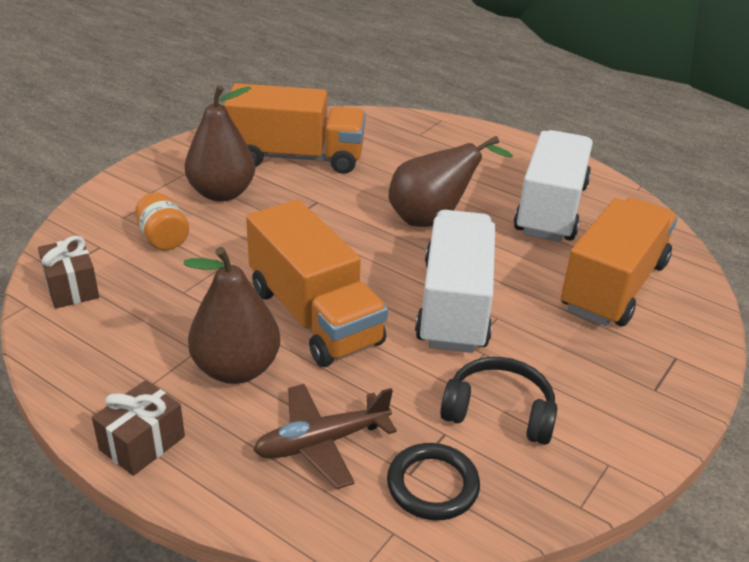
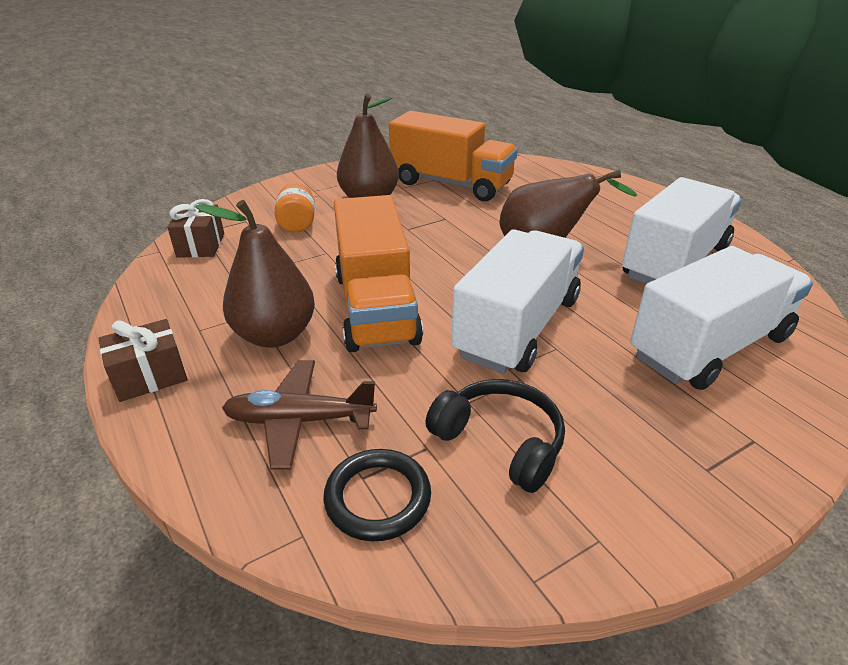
camera: 25 degrees right, 0 degrees up
orange truck [561,198,678,326] -> white truck [630,246,813,390]

